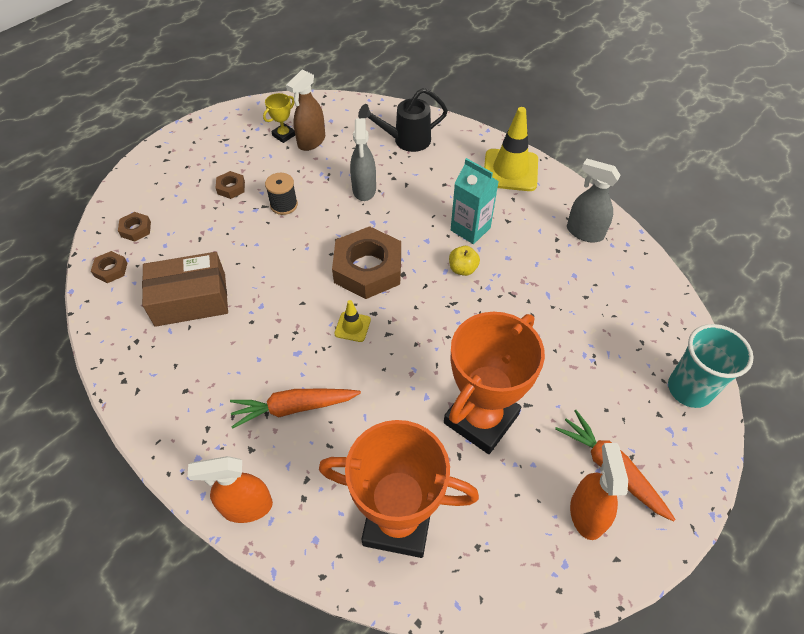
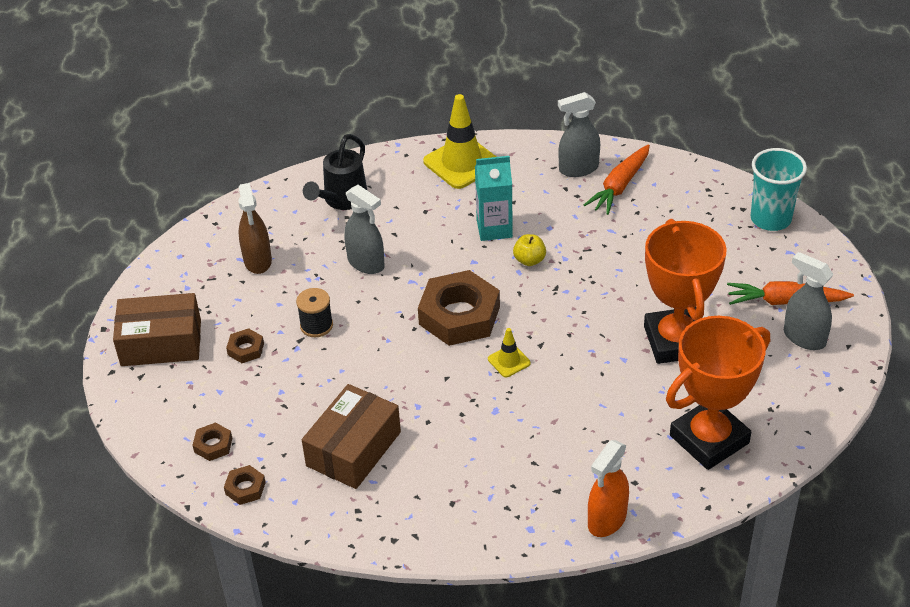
camera: 45 degrees left, 10 degrees down
orange carrot [230,389,361,428] -> orange carrot moved to [584,144,650,215]
yellow trophy [263,93,295,143] -> none
orange spray bottle [570,443,628,540] -> grey spray bottle [784,252,834,350]
none -> brown box [113,293,201,366]

